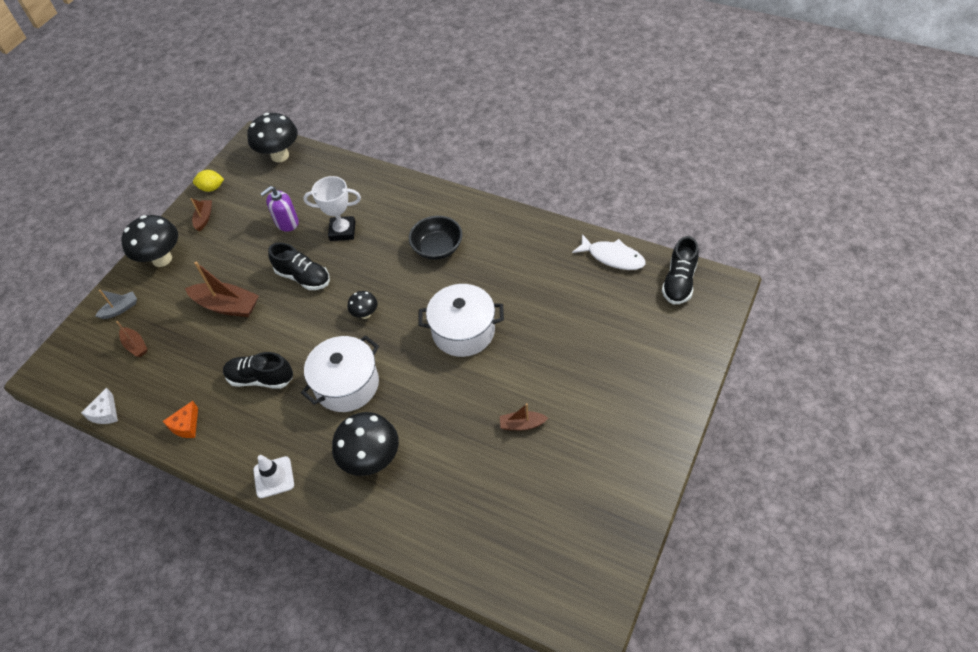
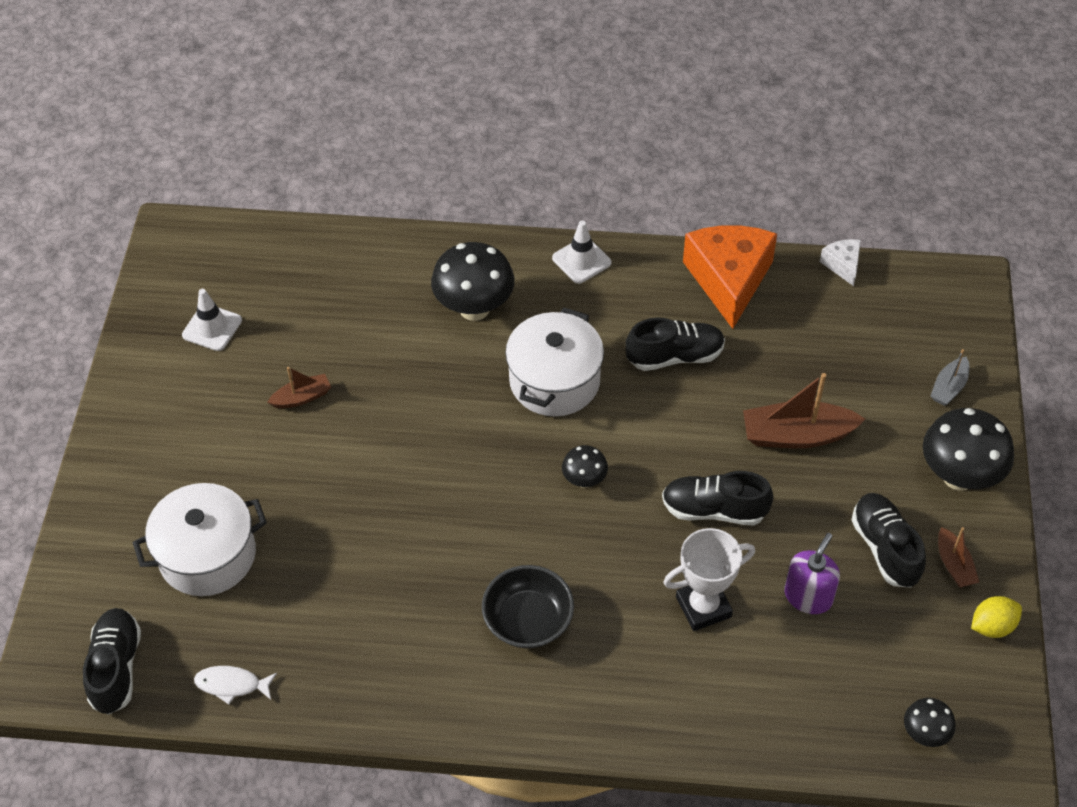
camera: 155 degrees right, 0 degrees up
brown boat [117,321,147,357] -> none
orange cheese [163,401,198,438] -> orange cheese [683,225,777,329], size x2.18
black mushroom [247,113,298,162] -> black mushroom [904,698,956,747], size x0.52
white pot [418,284,504,357] -> white pot moved to [132,483,267,596]
white fish [572,234,646,270] -> white fish [194,666,277,705], size x0.66
none -> white traffic cone [182,289,242,351]
none -> black shoe [852,493,926,588]

